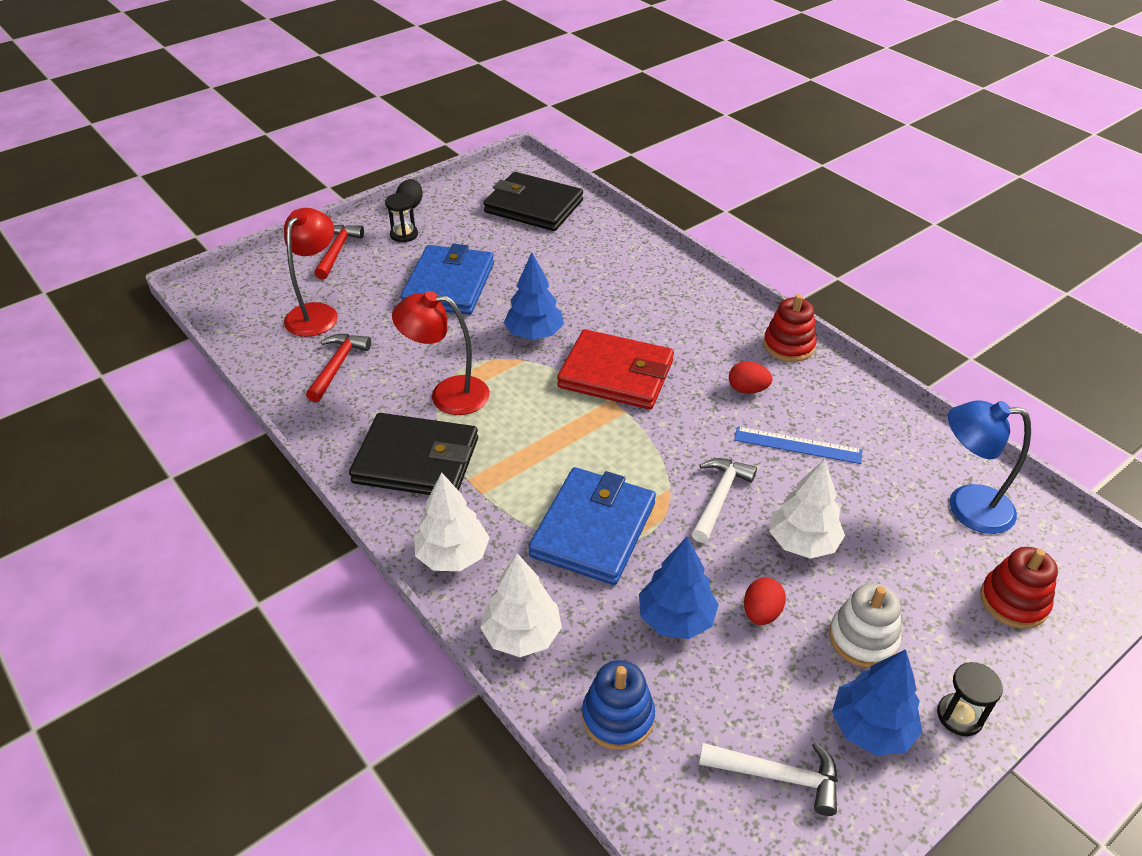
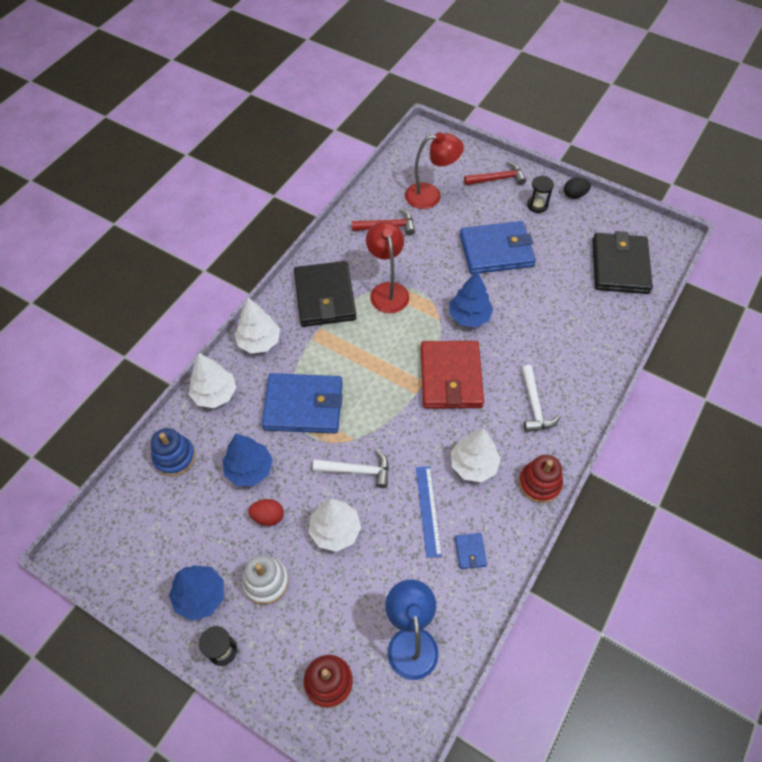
camera: 70 degrees right, 15 degrees up
white hammer [699,742,838,816] -> white hammer moved to [522,365,560,432]
red egg [729,361,773,394] -> white tree [451,428,501,482]
none -> blue wallet [455,533,487,569]

